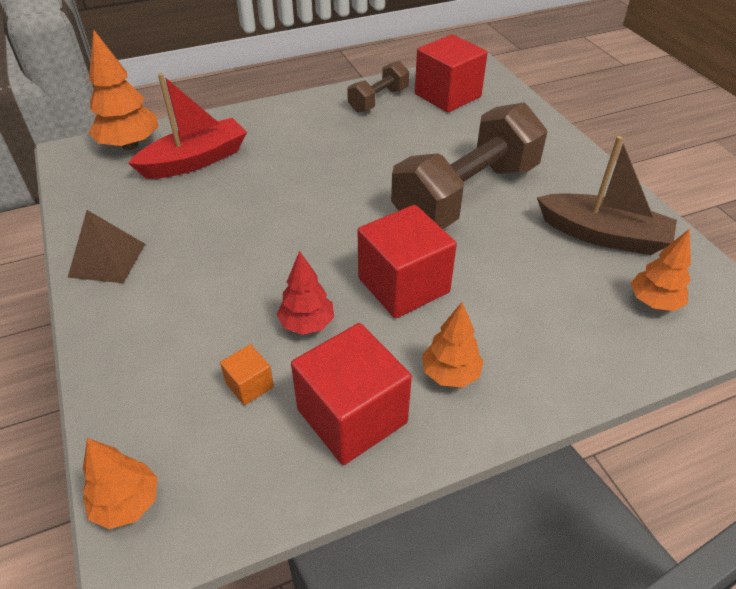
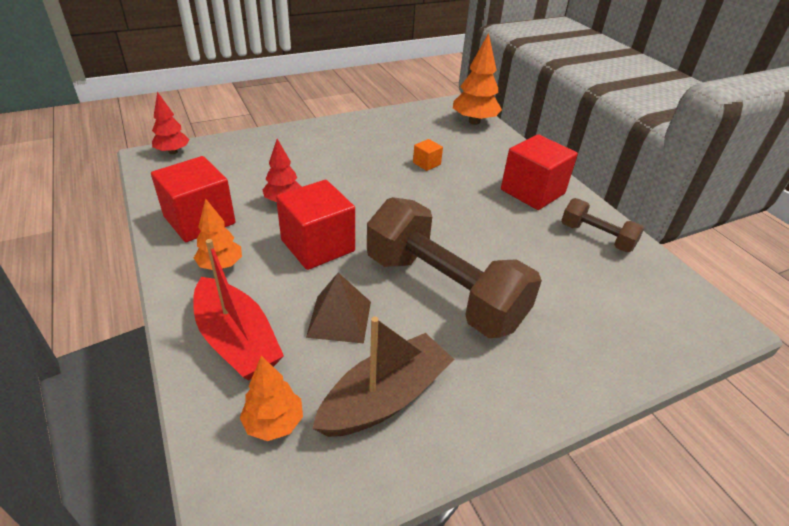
camera: 85 degrees right, 5 degrees down
brown pyramid [68,210,145,283] -> brown pyramid moved to [306,273,371,344]
orange tree [83,438,158,529] -> red tree [152,92,190,154]
red boat [128,73,247,179] -> red boat moved to [193,239,284,381]
orange cube [220,344,274,405] -> orange cube moved to [413,139,443,171]
red cube [415,34,488,112] -> red cube moved to [501,134,578,210]
brown boat [537,136,677,255] -> brown boat turned 150 degrees counterclockwise [312,317,455,437]

